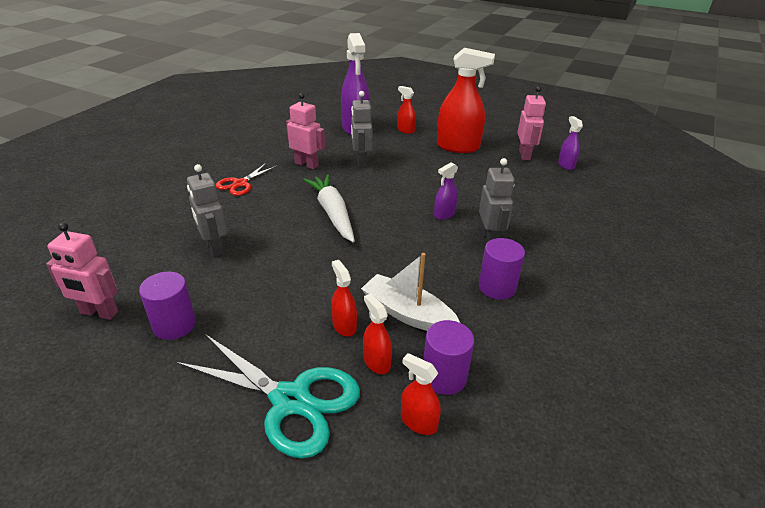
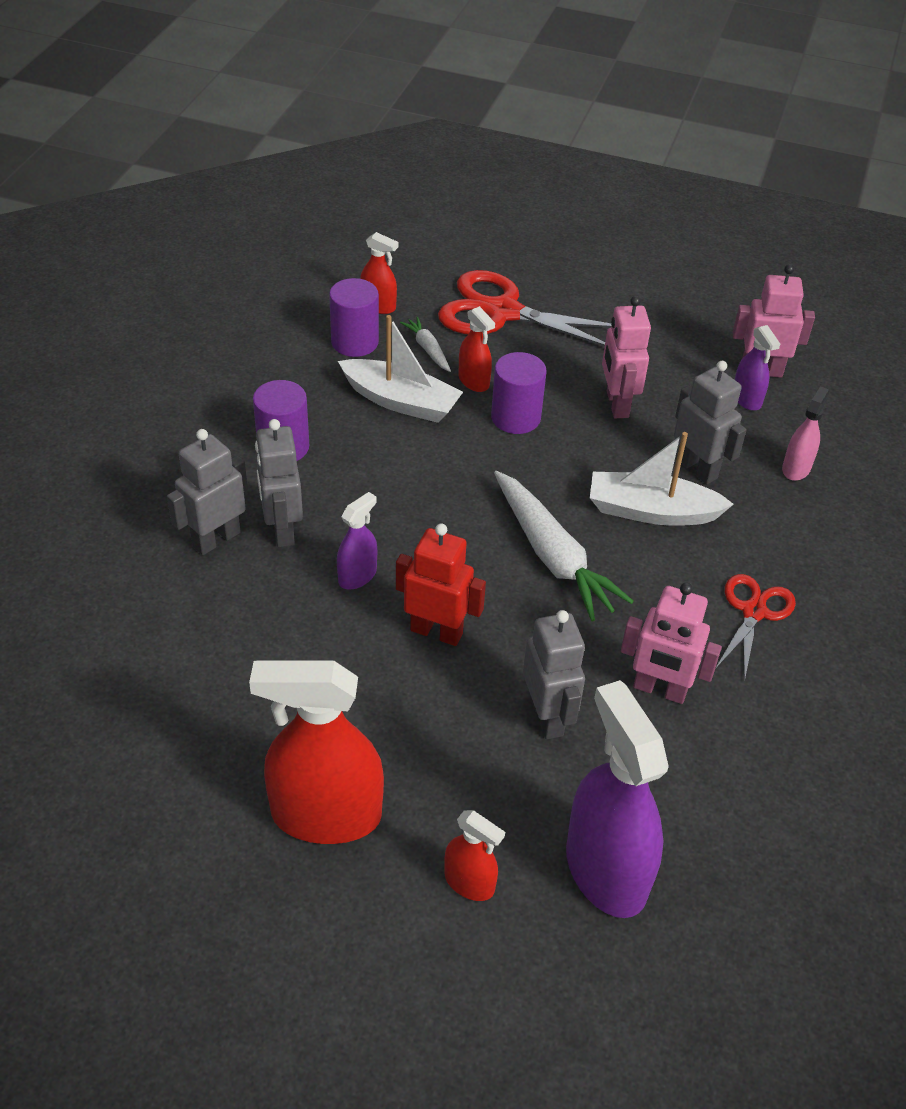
camera: 170 degrees right, 10 degrees up
purple cylinder [139,271,196,340] -> purple cylinder moved to [491,352,547,434]
turquoise scissors [176,334,360,459] -> red scissors [438,270,612,347]
red spray bottle [363,294,392,374] -> white carrot [400,317,451,372]
pink robot [517,86,546,160] -> pink robot moved to [602,296,651,418]
purple spray bottle [558,116,583,170] -> purple spray bottle moved to [735,325,780,411]
none -> grey robot [167,429,248,555]
none -> red robot [396,523,486,646]
none -> white boat [590,432,734,526]
none -> pink spray bottle [782,386,830,481]

